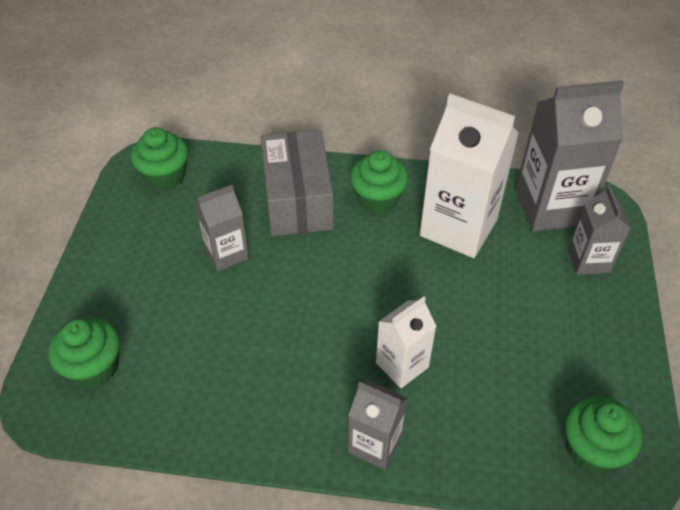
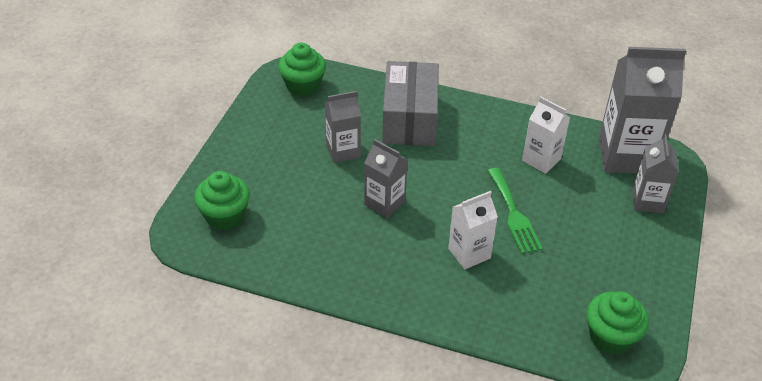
camera: 10 degrees right, 5 degrees down
grey carton [348,380,407,470] -> grey carton moved to [364,139,408,218]
green cupcake [350,150,408,214] -> none
white carton [420,94,519,258] -> white carton [522,97,570,174], size x0.56
none -> green fork [487,168,543,254]

